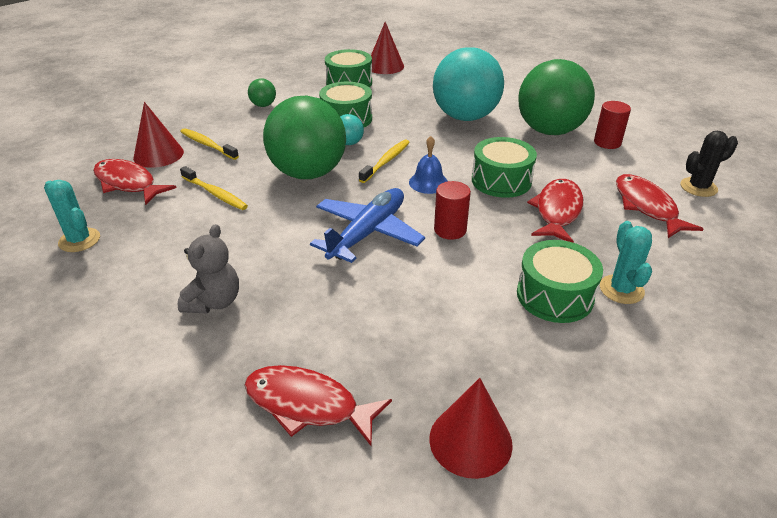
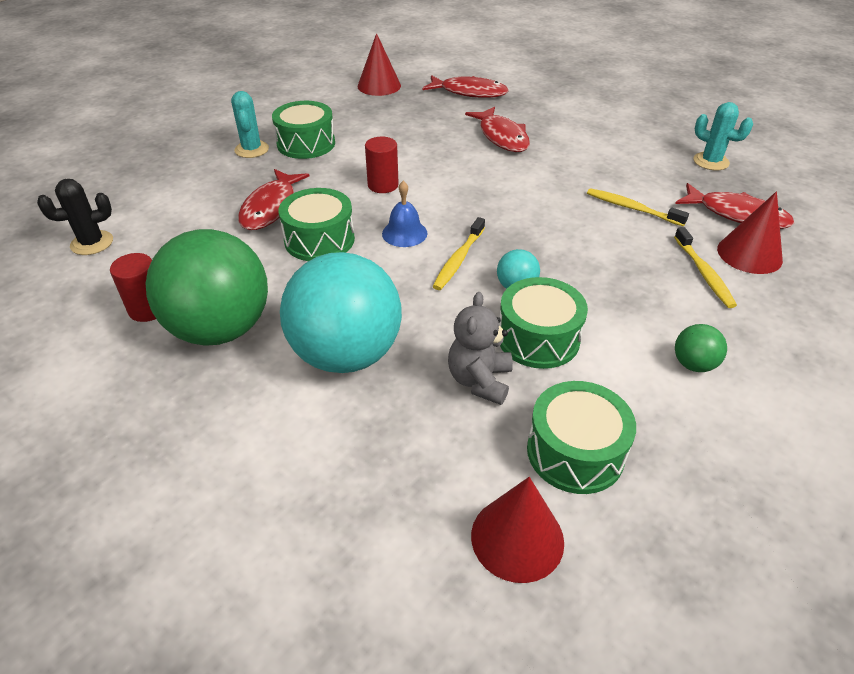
camera: 175 degrees right, 5 degrees up
grey teddy bear [178,224,239,313] -> grey teddy bear moved to [448,292,513,405]
yellow toothbrush [180,128,239,160] -> yellow toothbrush turned 45 degrees clockwise [674,227,737,308]
green ball [263,95,346,179] -> none
blue plane [310,188,425,263] -> none
red fish [616,174,703,238] -> red fish moved to [465,107,530,152]

